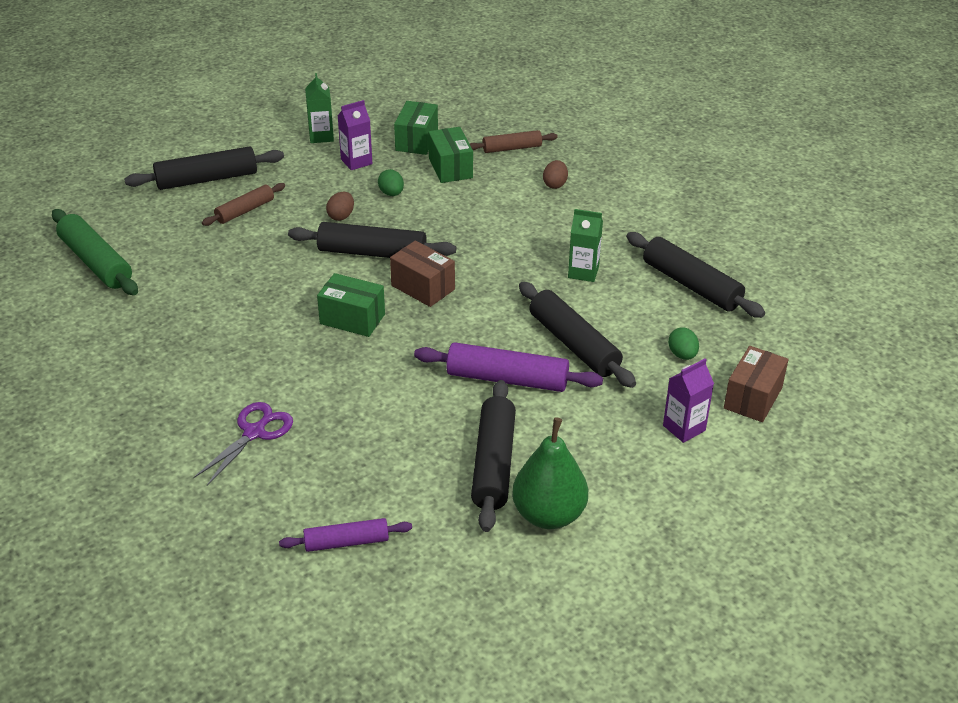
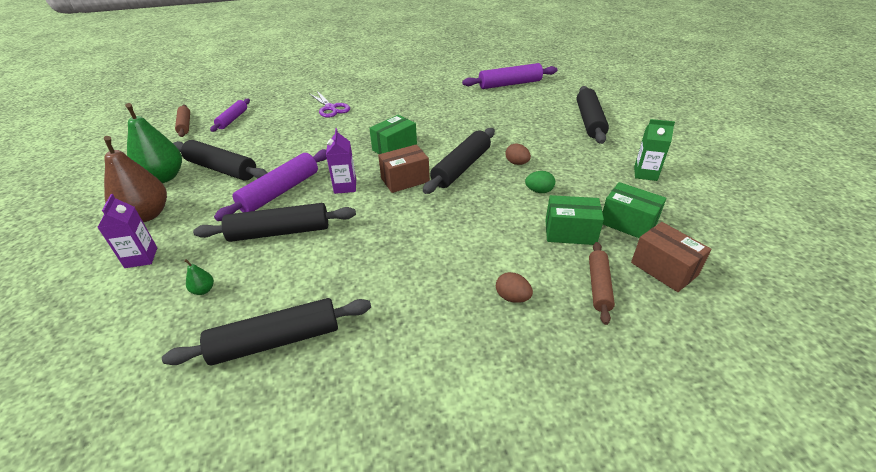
camera: 115 degrees right, 0 degrees up
green rolling pin [52,209,138,295] -> purple rolling pin [462,63,558,89]
brown rolling pin [202,183,285,226] -> brown rolling pin moved to [175,105,190,137]
purple carton [338,100,372,170] -> purple carton moved to [326,128,356,194]
green carton [568,209,603,282] -> none
green egg [668,327,699,360] -> green pear [184,259,214,295]
brown box [724,346,788,422] -> brown box moved to [631,222,712,292]
none -> brown pear [104,136,167,222]

